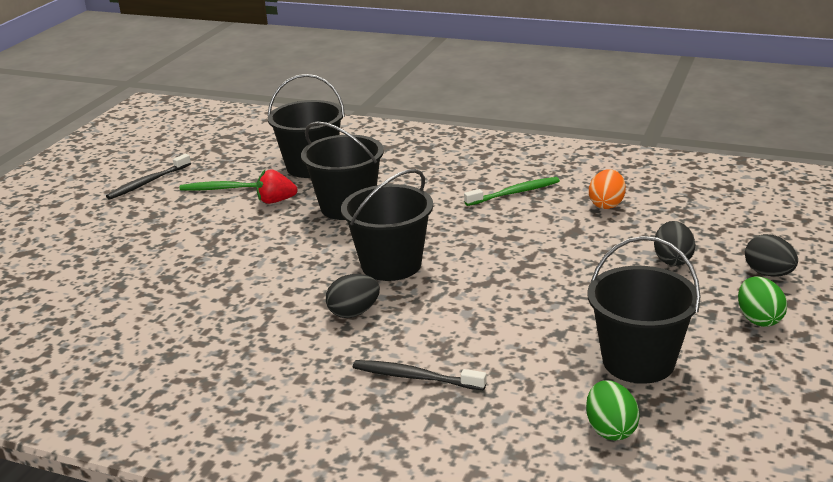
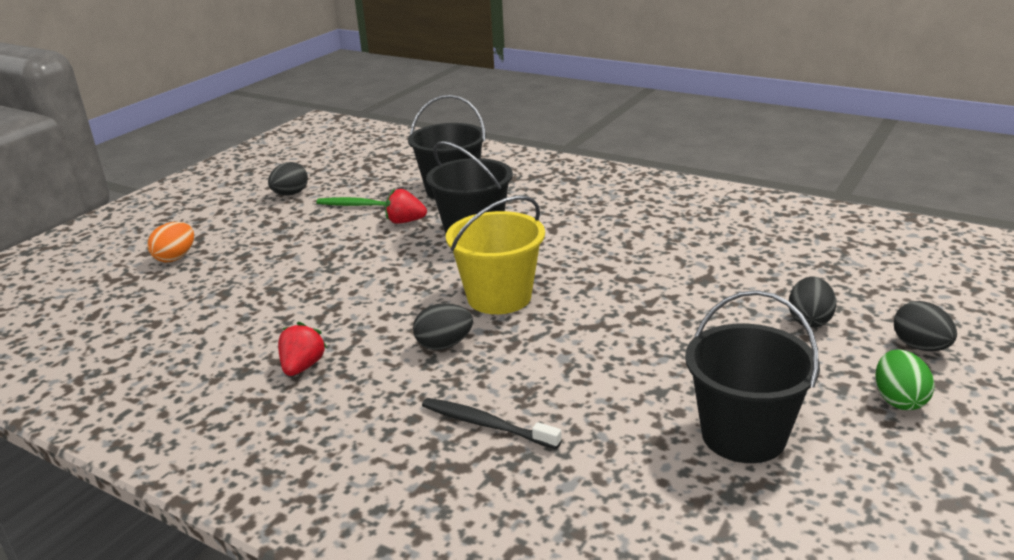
camera: 10 degrees right, 0 degrees up
black toothbrush [106,154,191,200] -> black egg [268,162,308,196]
black bucket [341,169,433,281] -> yellow bucket [446,196,545,314]
green toothbrush [464,177,560,206] -> none
green egg [586,380,640,440] -> none
orange egg [589,169,626,209] -> orange egg moved to [147,222,194,262]
none -> red strawberry [278,322,327,376]

